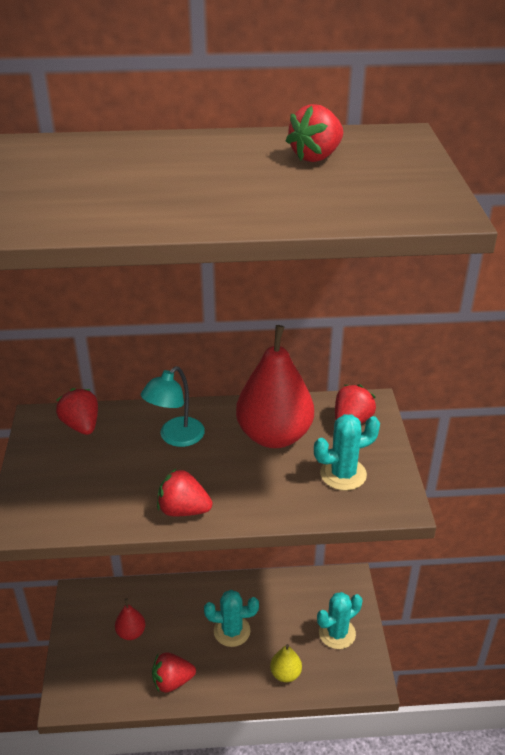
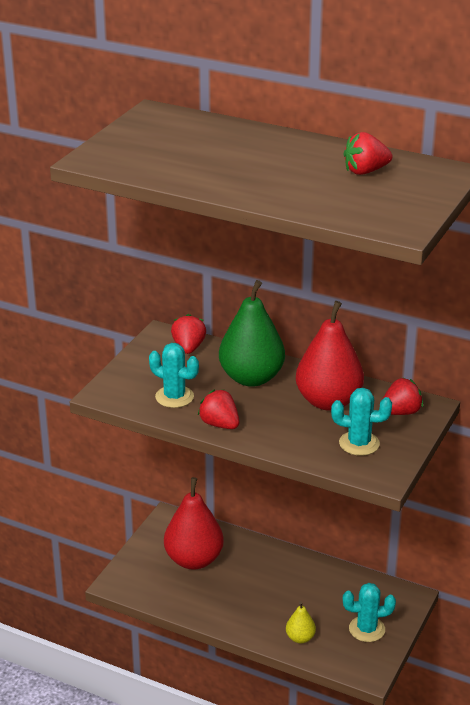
camera: 30 degrees right, 5 degrees down
red pear [115,599,145,640] -> red pear [164,477,224,569], size x2.12
turquoise lamp [141,366,205,447] -> green pear [219,280,285,387]
red strawberry [152,652,196,693] -> none
turquoise cactus [204,590,259,647] -> turquoise cactus moved to [149,343,199,408]

